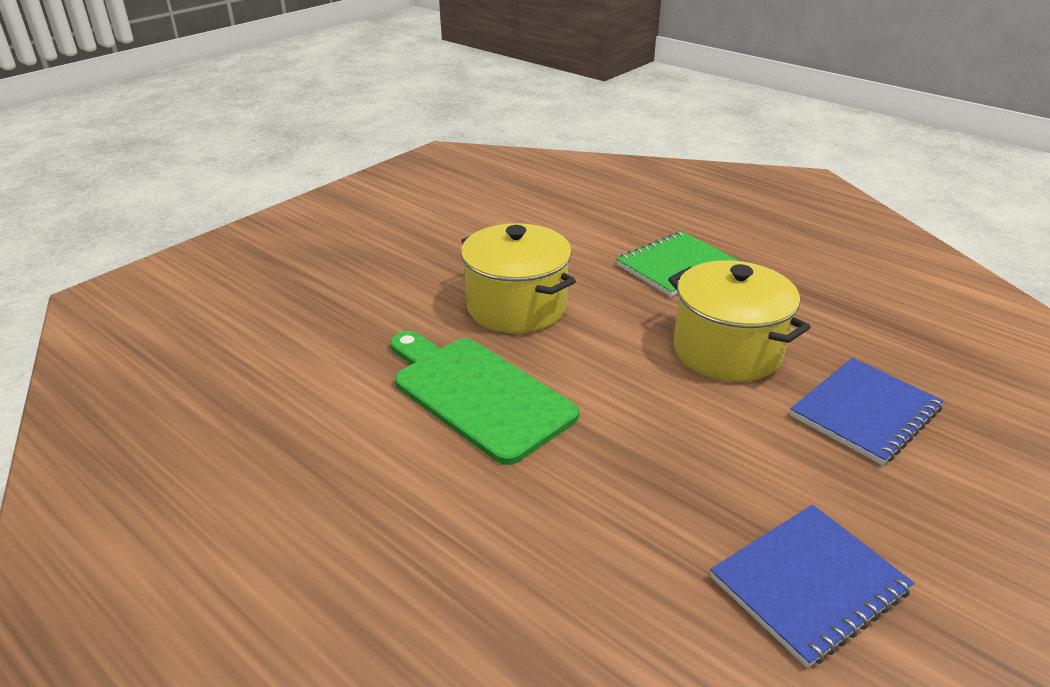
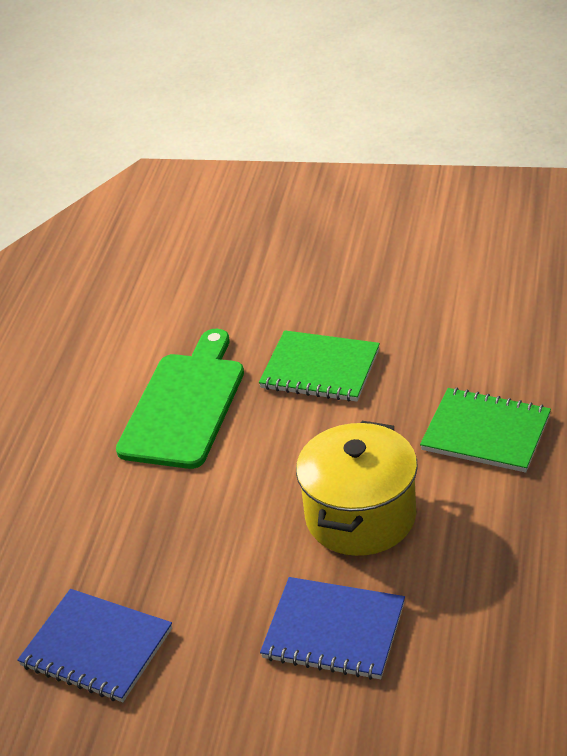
camera: 65 degrees right, 5 degrees up
yellow pot [461,223,576,333] -> green notebook [259,330,380,402]

